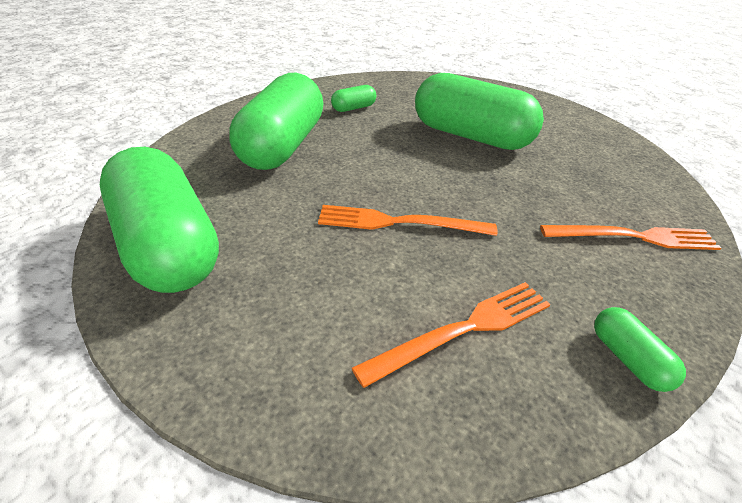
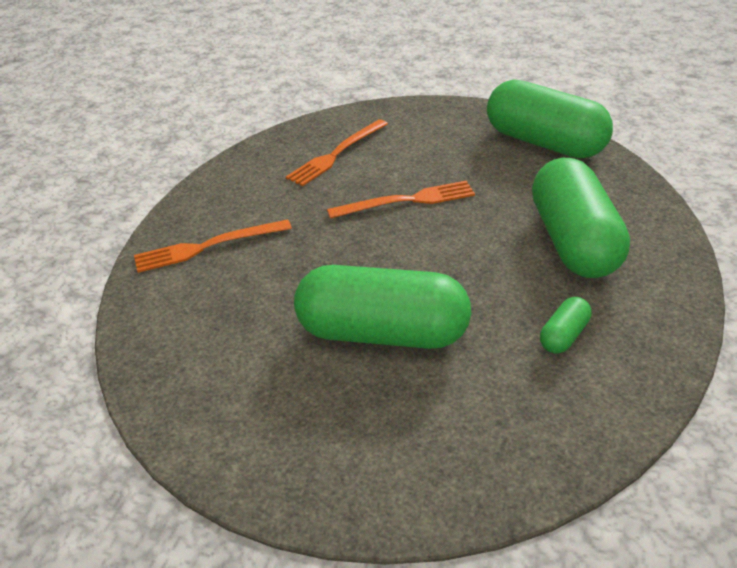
camera: 165 degrees right, 0 degrees up
green capsule [594,307,686,392] -> none

